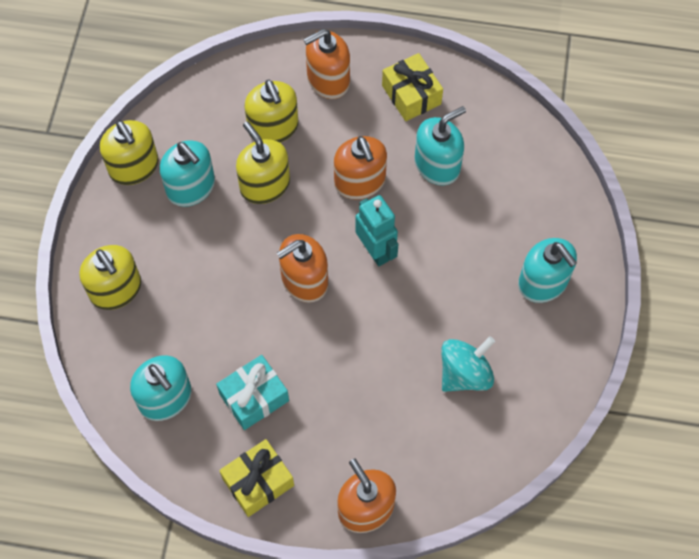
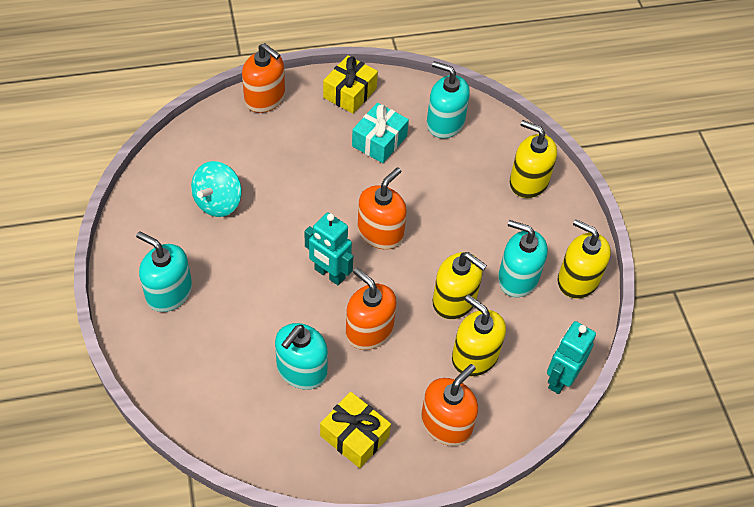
camera: 155 degrees right, 10 degrees down
none -> turquoise robot [547,321,596,394]

